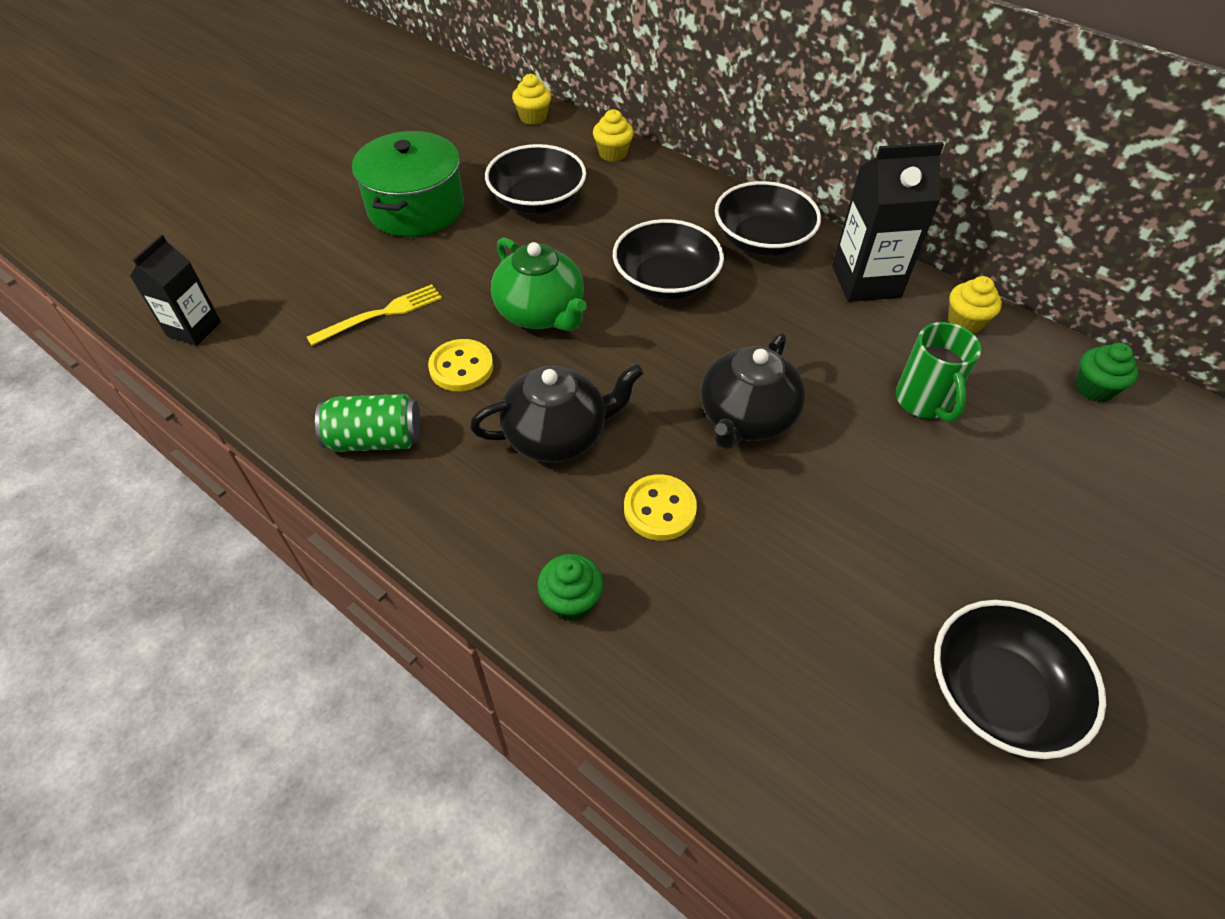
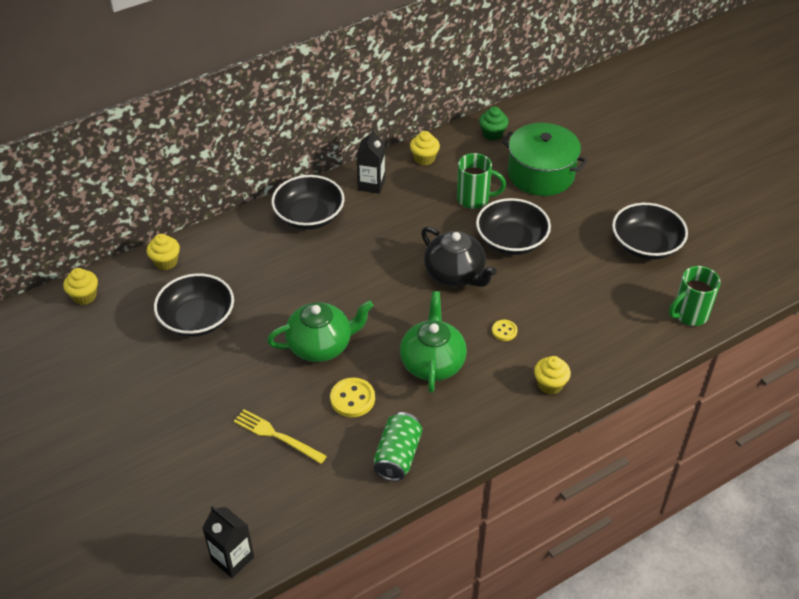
camera: 70 degrees left, 5 degrees down
yellow fork [307,284,442,346] -> yellow fork turned 45 degrees counterclockwise [234,409,327,464]
green pot [352,131,464,237] -> green pot moved to [502,123,588,196]
black teapot [470,364,644,463] -> green teapot [400,291,467,393]
green cupcake [537,554,603,621] -> yellow cupcake [534,356,571,394]
black bowl [613,219,724,300] -> black bowl moved to [476,198,551,255]
yellow button [624,474,697,541] -> yellow button [492,320,517,341], size x0.59
black carton [832,142,944,302] -> black carton [356,129,385,194], size x0.64
none -> green mug [669,266,720,326]

